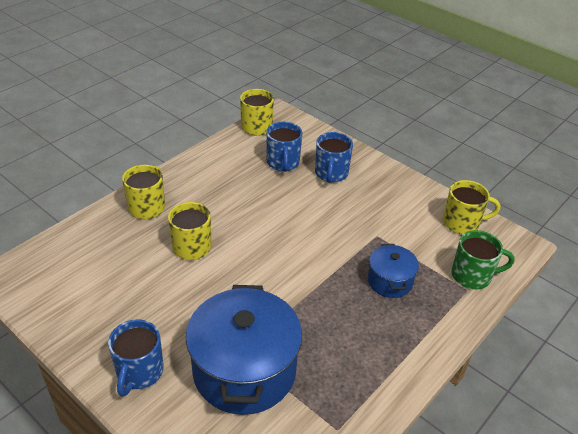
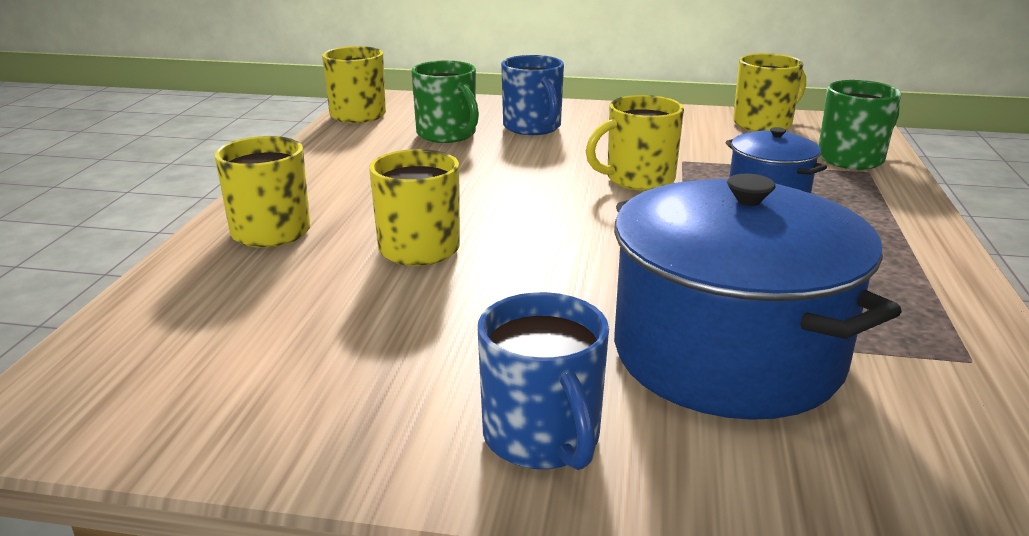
camera: 30 degrees left, 15 degrees down
blue mug [266,122,302,172] -> green mug [411,61,479,143]
none -> yellow mug [586,95,684,191]

